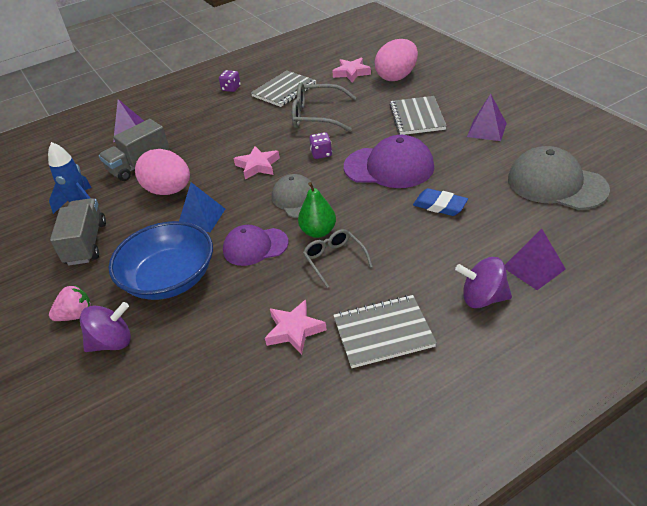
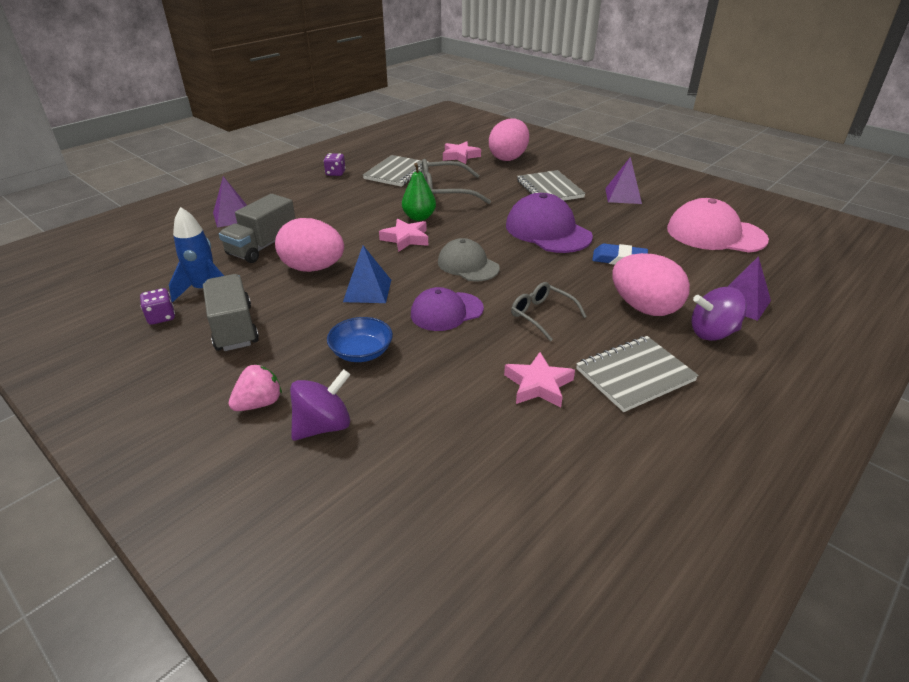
camera: 20 degrees left, 5 degrees down
blue bowl [109,221,213,300] -> blue bowl [327,317,393,362], size x0.53
green pear [298,182,336,238] -> green pear moved to [402,163,436,221]
purple dice [309,132,332,159] -> purple dice moved to [140,288,175,325]
purple cap [344,135,435,188] -> purple cap turned 120 degrees counterclockwise [506,193,593,253]
grey cap [508,146,610,210] -> pink cap [667,198,769,253]
none -> pink egg [612,253,690,316]

